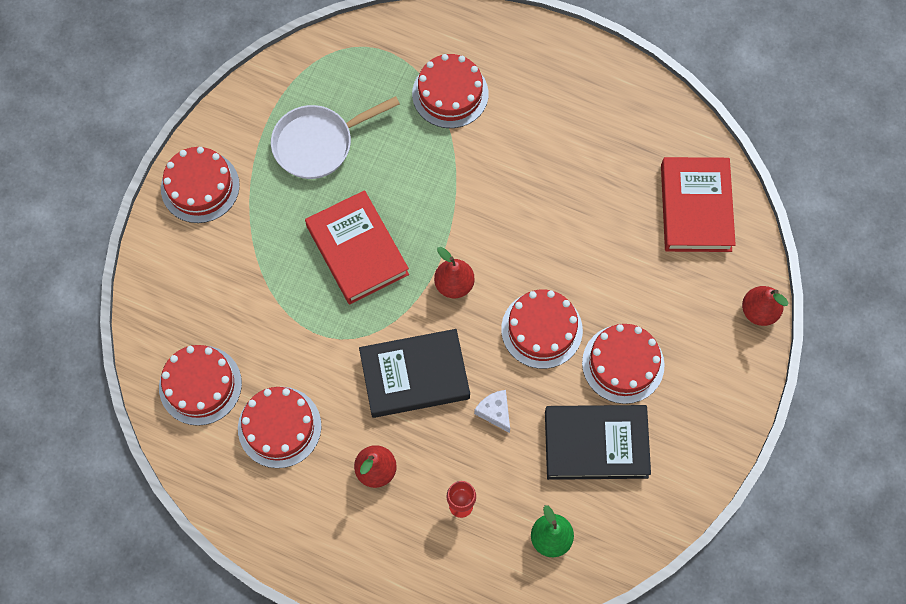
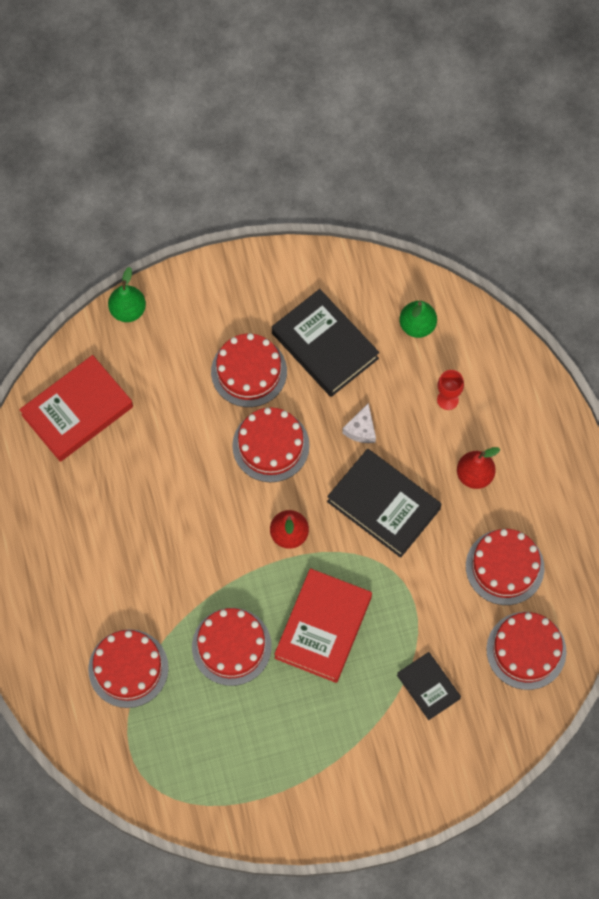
camera: 130 degrees left, 0 degrees up
red cake [161,147,240,223] -> red cake moved to [192,608,272,686]
white pan [271,96,400,179] -> none
red pear [742,286,788,326] -> green pear [108,267,146,322]
none -> black book [397,652,461,720]

